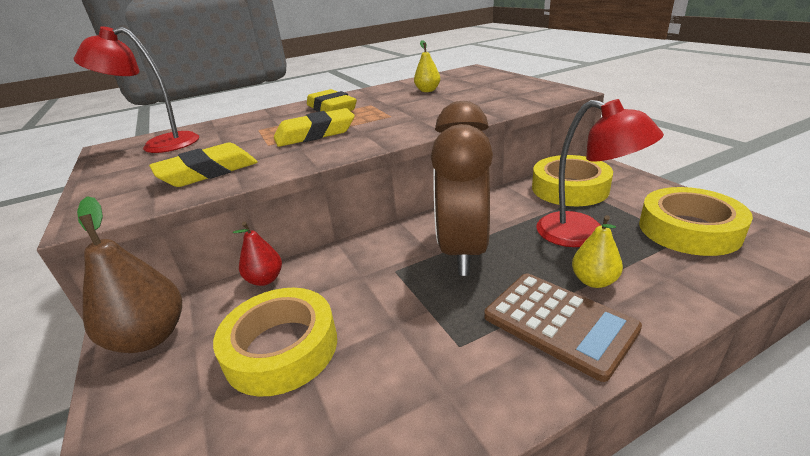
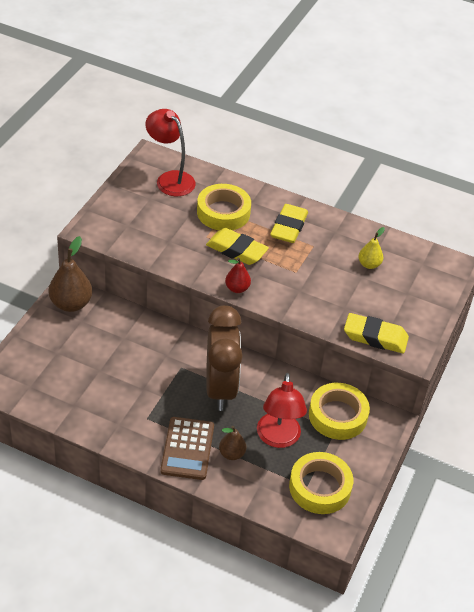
camera: 45 degrees right, 15 degrees up
yellow eraser [149,143,258,187] -> yellow eraser moved to [344,313,409,353]
yellow tape [213,288,337,397] -> yellow tape moved to [197,184,251,230]
red pear [232,222,282,286] -> red pear moved to [225,258,251,293]
brown clock [431,101,493,276] -> brown clock turned 120 degrees clockwise [206,305,243,411]
yellow pear [572,215,623,288] -> brown pear [219,426,246,460]

